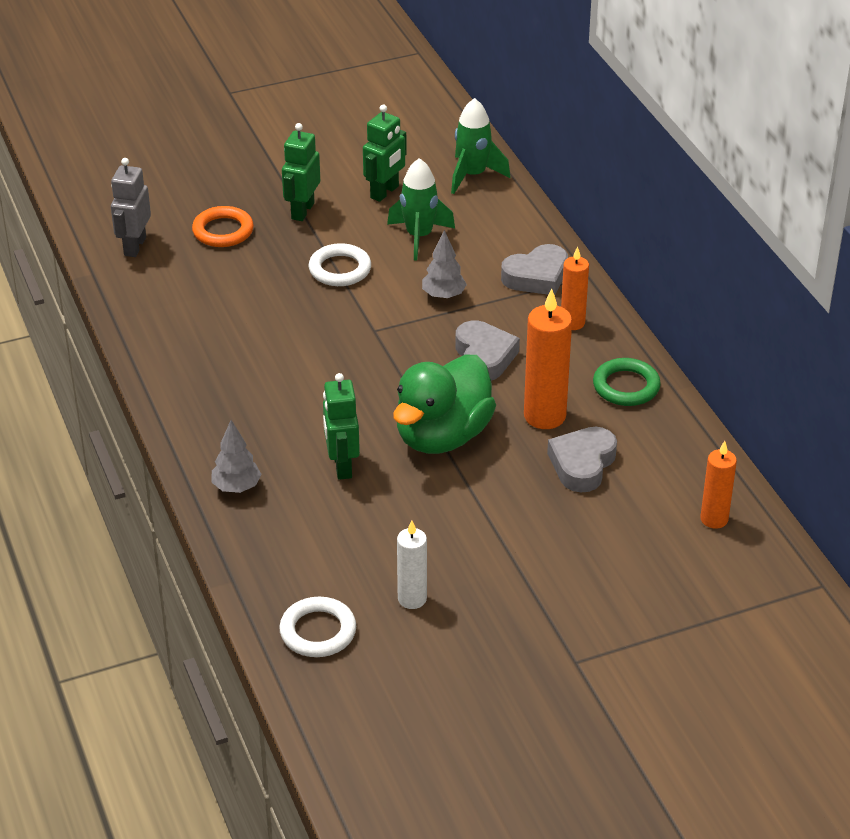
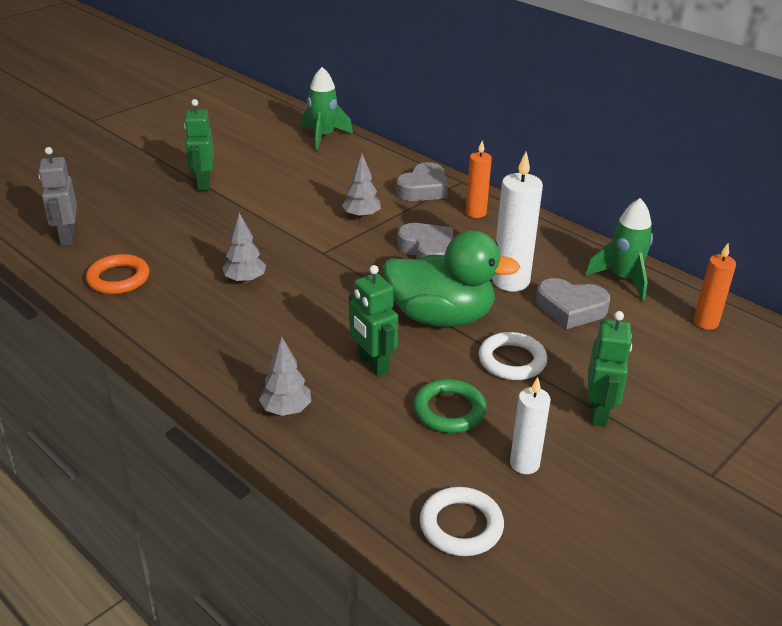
camera: 25 degrees left, 5 degrees down
orange ring [192,206,254,247] -> orange ring moved to [86,254,149,294]
white ring [309,243,371,286] -> white ring moved to [479,332,547,380]
green robot [363,105,407,202] -> green robot moved to [588,311,632,427]
green rocket [387,158,455,260] -> green rocket moved to [585,198,653,301]
green duck [393,355,496,454] -> green duck turned 90 degrees counterclockwise [383,231,521,327]
orange candle [524,288,572,429] -> white candle [492,152,543,292]
grey heart [547,427,617,493] -> grey heart turned 75 degrees counterclockwise [536,278,610,329]
green ring [593,358,661,406] -> green ring moved to [413,379,487,433]
none -> grey tree [222,213,266,284]

